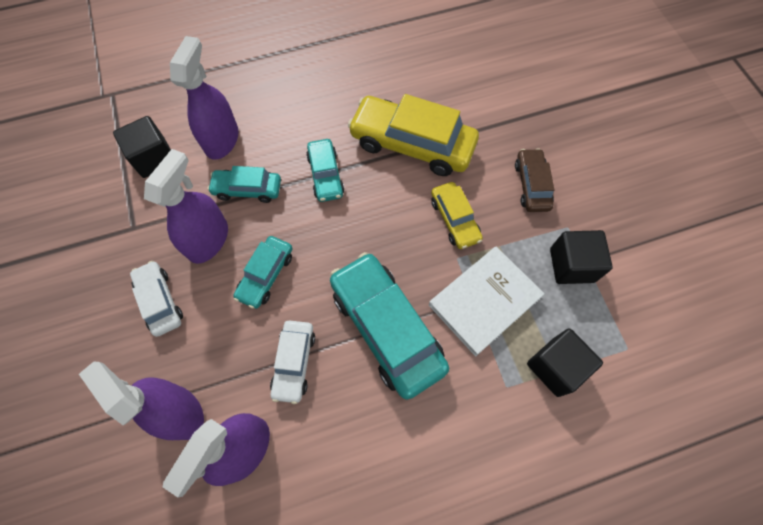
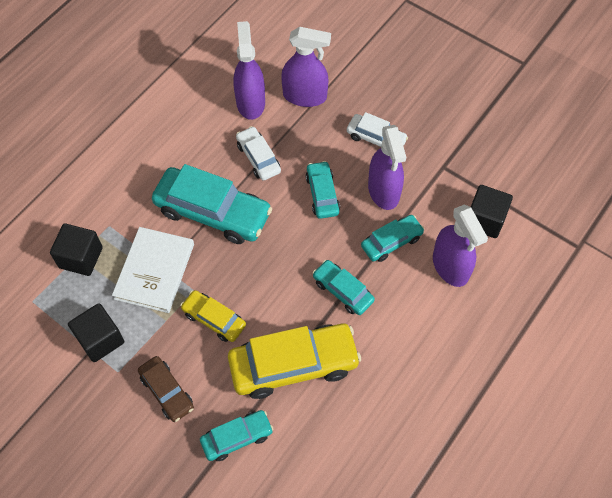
camera: 145 degrees right, 5 degrees down
none -> turquoise car [200,410,273,461]

